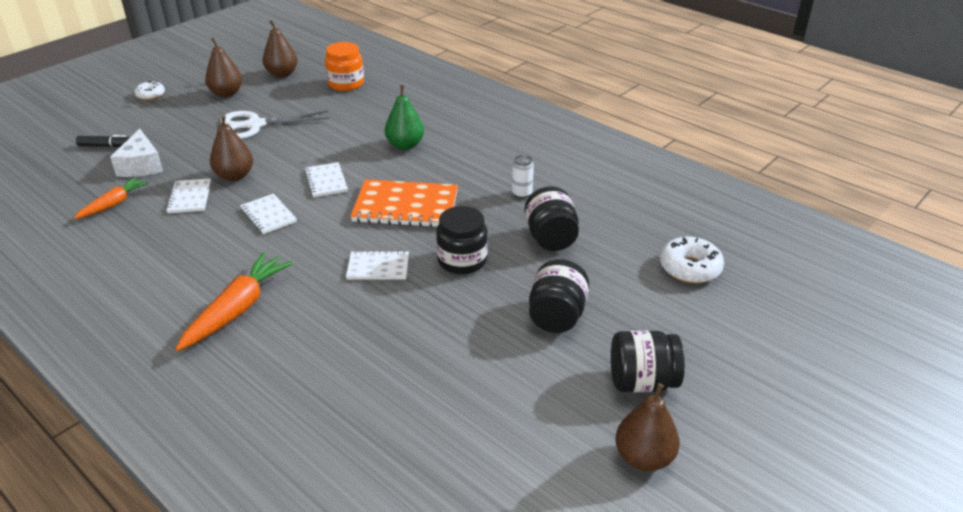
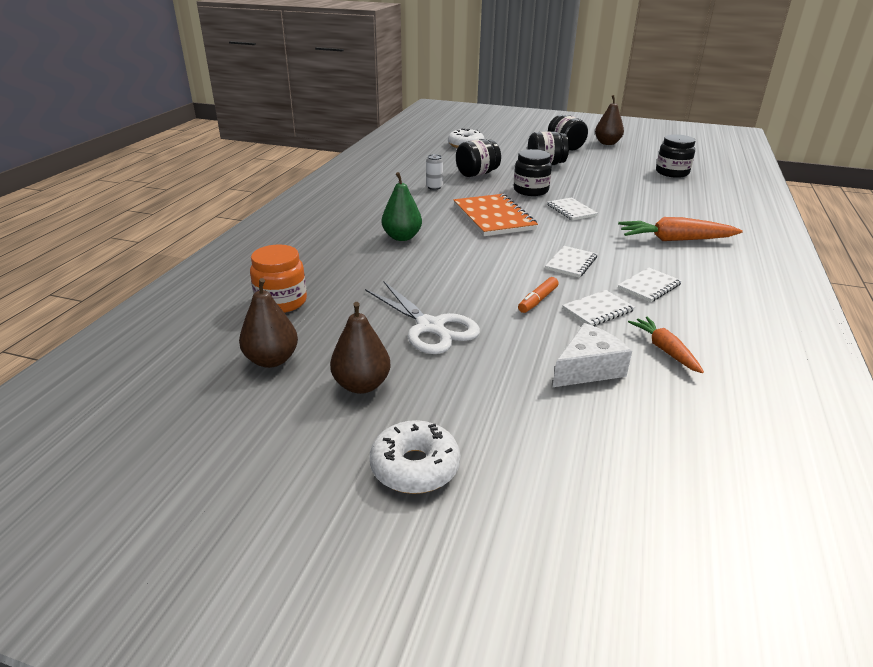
camera: 115 degrees left, 5 degrees down
orange carrot [74,177,149,219] -> orange carrot turned 60 degrees clockwise [628,316,704,373]
black marker [76,135,130,147] -> none
white donut [134,81,165,100] -> white donut [370,420,460,494], size x1.60
brown pear [210,115,253,181] -> orange marker [518,277,559,313]
white notebook [304,162,348,197] -> white notebook moved to [618,267,682,302]
none -> black jar [656,134,695,178]

